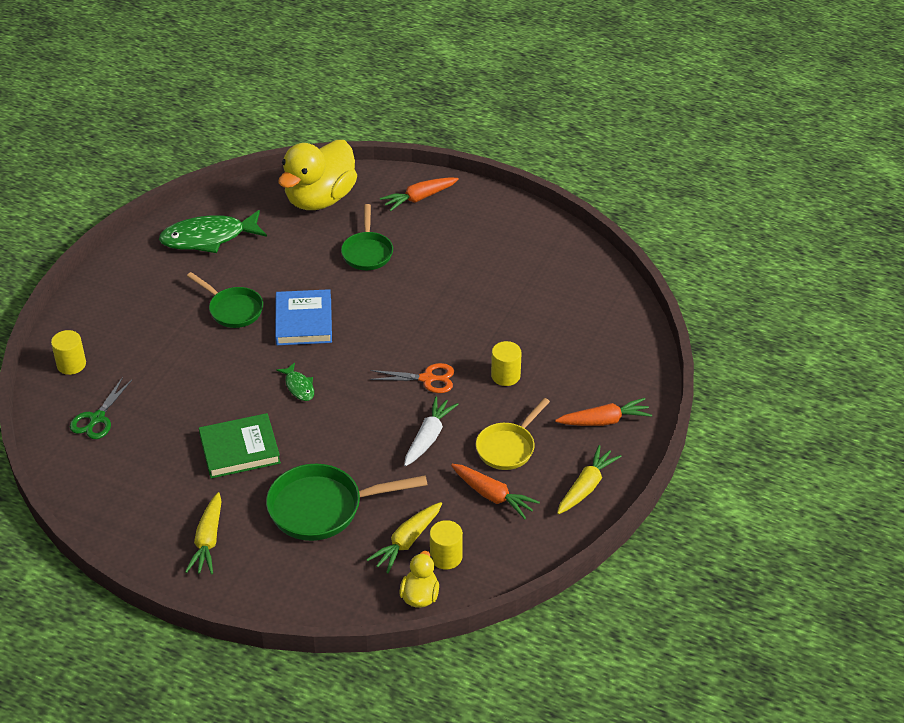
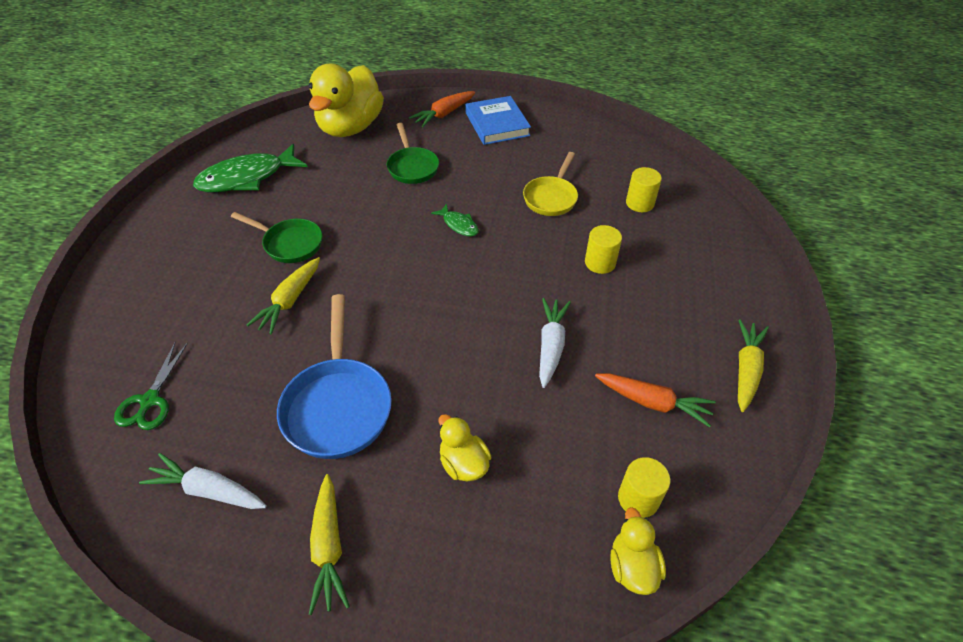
camera: 15 degrees left, 5 degrees up
yellow cylinder [51,330,86,375] -> yellow cylinder moved to [626,167,662,212]
green book [199,413,281,479] -> blue pan [277,294,392,459]
green pan [266,464,427,541] -> yellow duck [438,414,491,482]
blue book [275,289,332,345] -> blue book moved to [465,96,531,145]
green fish [276,362,314,401] -> green fish moved to [431,204,479,236]
yellow carrot [366,502,442,574] -> yellow carrot moved to [247,257,320,335]
orange scissors [369,363,454,393] -> none
yellow pan [476,398,550,470] -> yellow pan moved to [523,152,578,216]
orange carrot [555,398,652,426] -> none
none -> white carrot [139,453,267,509]

